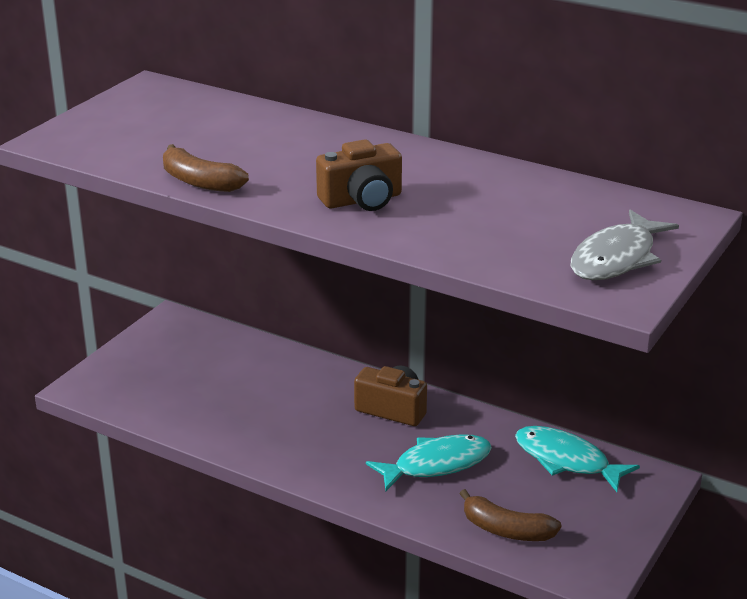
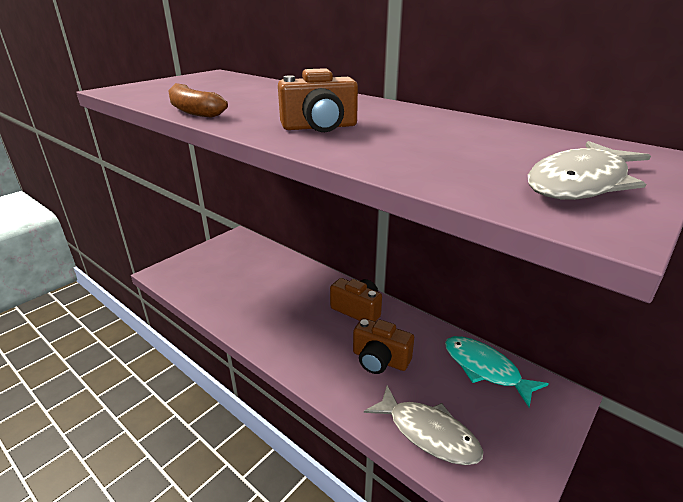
camera: 10 degrees right, 0 degrees up
turquoise fish [366,434,492,491] -> brown camera [353,318,414,374]
brown banana [459,489,561,541] -> grey fish [364,386,483,465]

